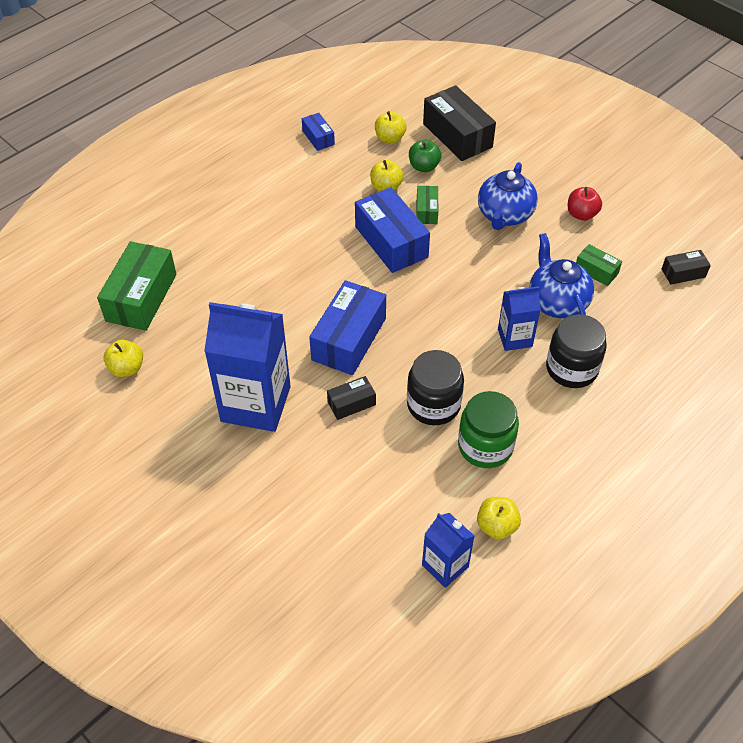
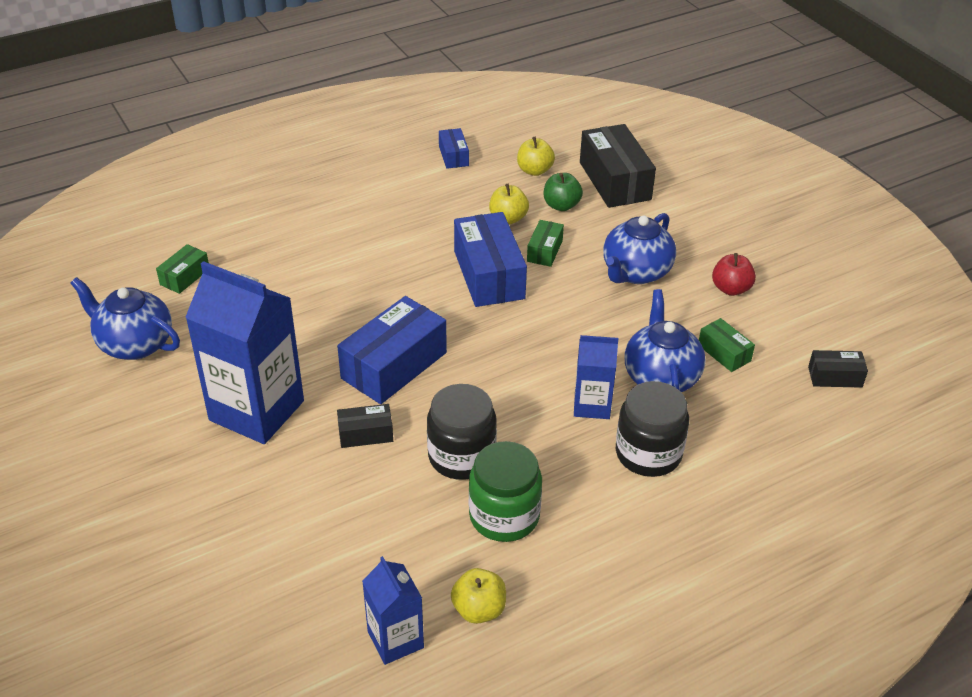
camera: 15 degrees right, 10 degrees down
green box [97,241,177,331] -> green box [156,244,209,294], size x0.51
yellow apple [104,340,143,377] -> blue teapot [70,277,180,360]

